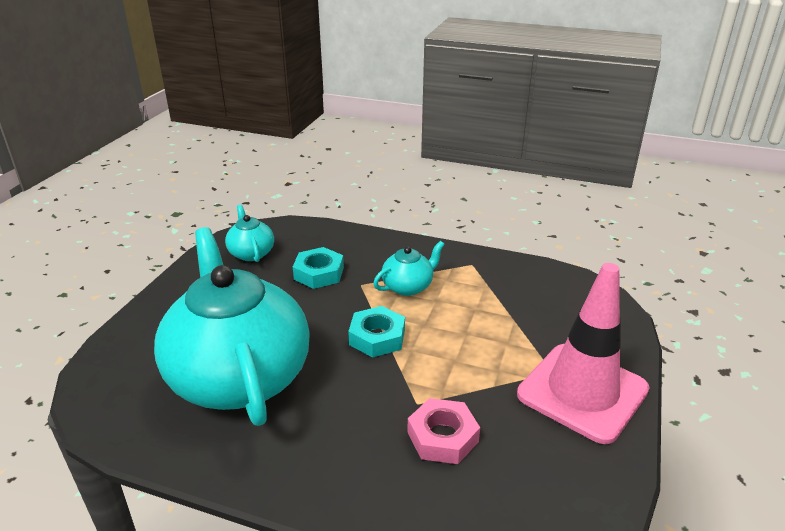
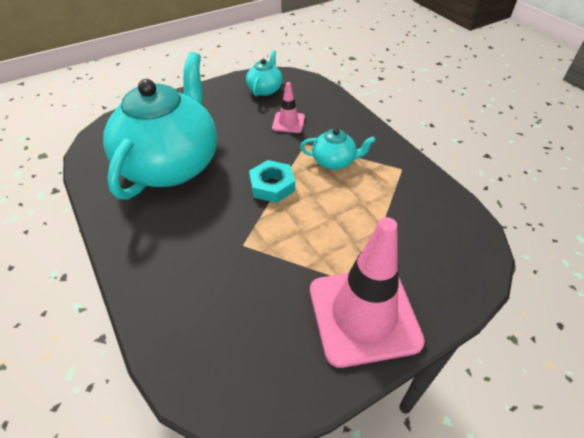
camera: 40 degrees right, 15 degrees up
turquoise nut [293,247,344,289] -> pink traffic cone [272,82,305,133]
pink nut [407,398,480,464] -> none

